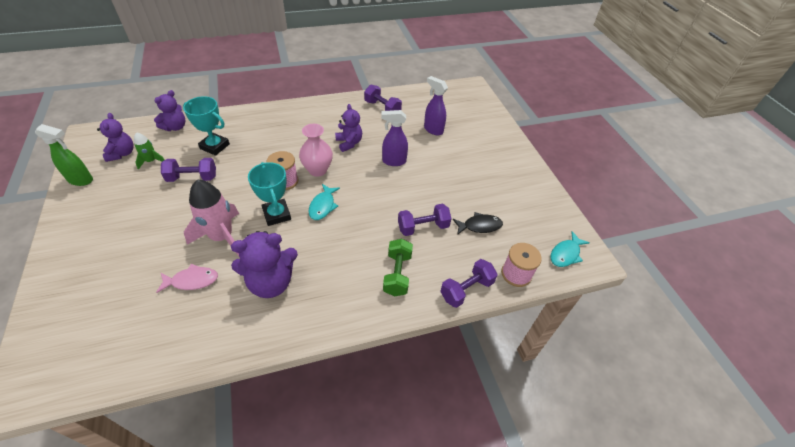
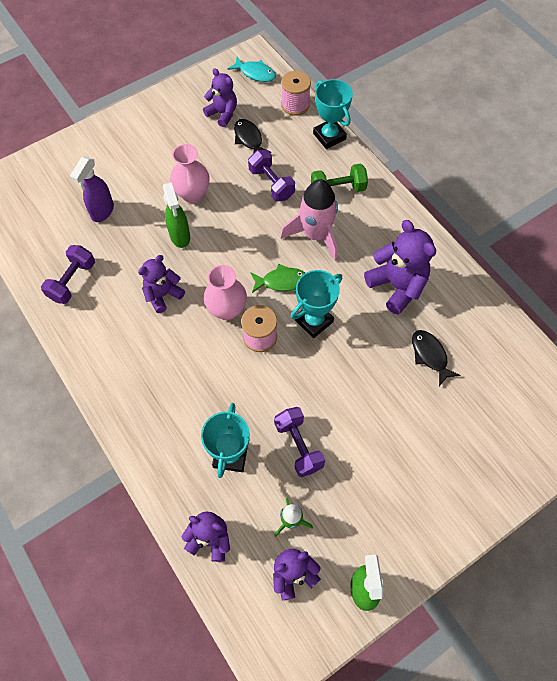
camera: 105 degrees left, 15 degrees up
pink fish [156,264,218,293] -> black fish [412,330,460,386]
pink rocket [184,179,240,258] -> pink rocket moved to [280,179,338,261]
turquoise fish [309,184,340,220] -> green fish [250,264,305,293]
purple spray bottle [381,110,408,166] -> green spray bottle [163,182,190,248]
purple dumbbell [440,259,497,308] -> turquoise trophy [313,79,353,149]
none -> pink vase [170,144,210,203]
none -> purple teddy bear [203,68,237,127]

